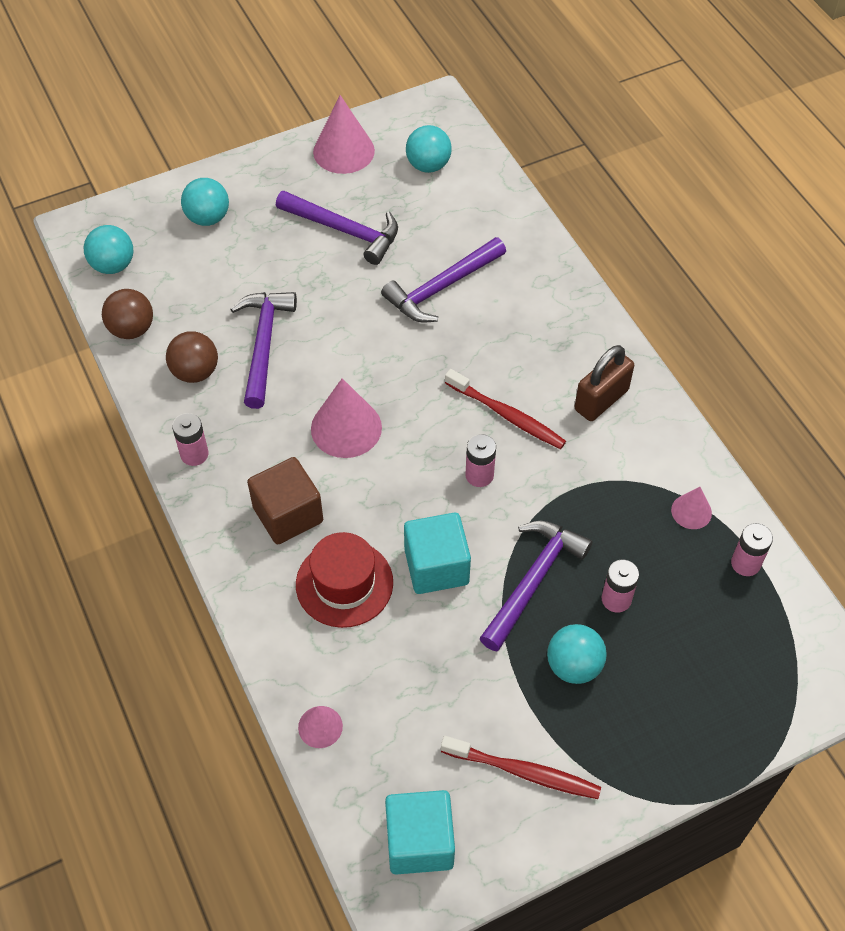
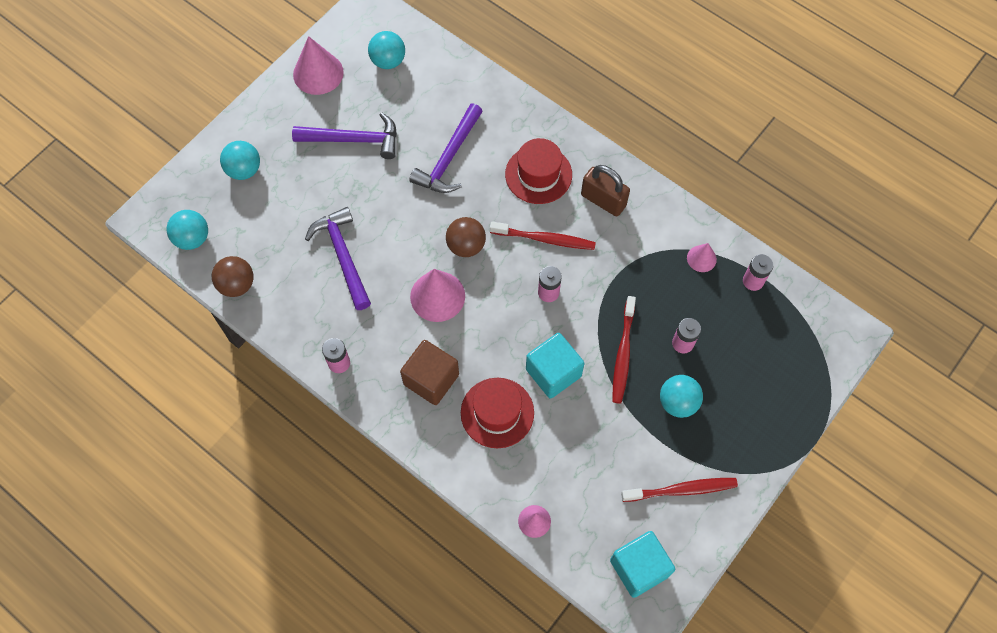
camera: 25 degrees left, 10 degrees up
brown ball [166,331,218,383] -> brown ball moved to [446,217,486,257]
purple hammer [479,521,592,651] -> red toothbrush [612,296,636,404]
brown padlock [575,345,634,421] -> brown padlock turned 75 degrees counterclockwise [581,165,630,217]
none -> red hat [505,138,572,204]

